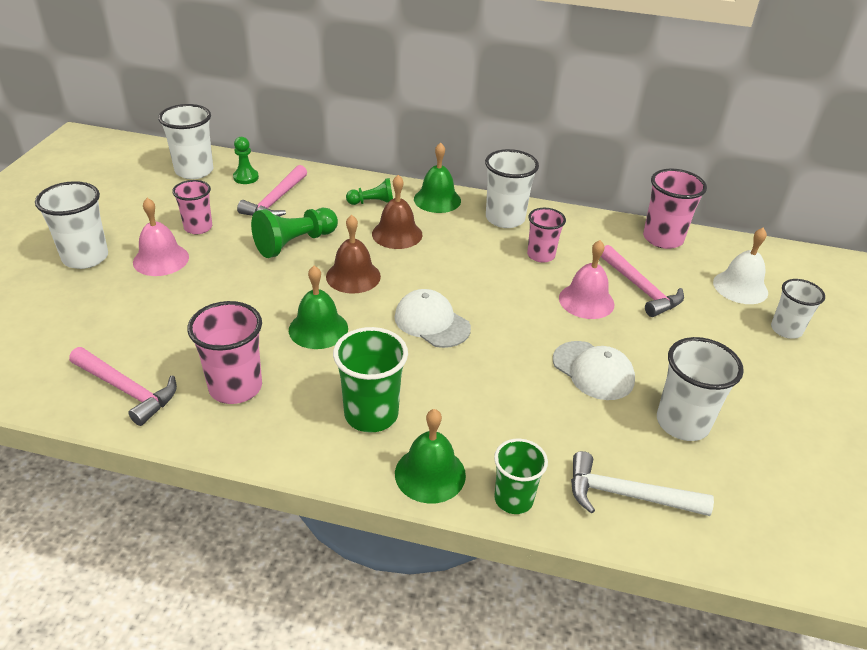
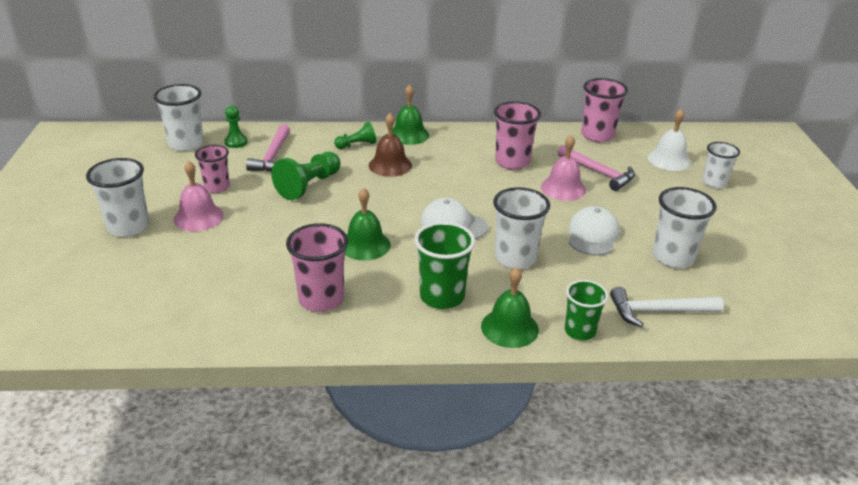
camera: 15 degrees left, 5 degrees down
pink hammer [69,347,177,426] -> none
brown bell [326,215,381,294] -> none
white cup [485,149,539,228] -> white cup moved to [493,187,550,269]
pink cup [527,208,566,263] -> pink cup [494,101,541,170], size x1.50
white cap [553,341,635,400] -> white cap turned 105 degrees counterclockwise [569,206,620,256]

